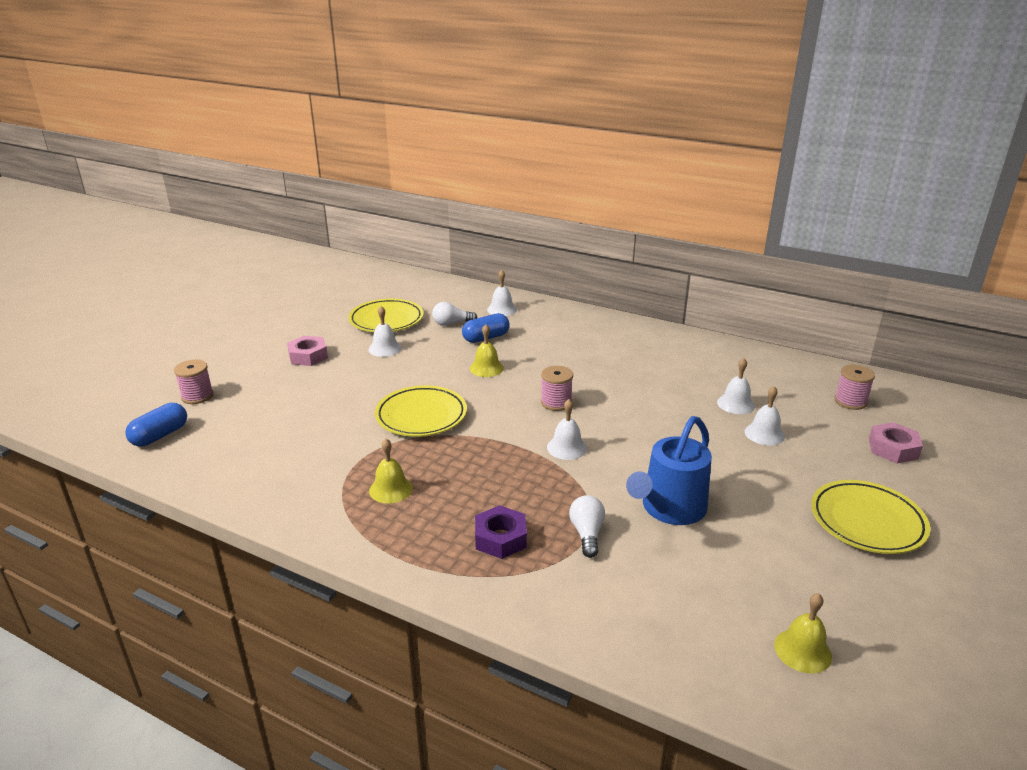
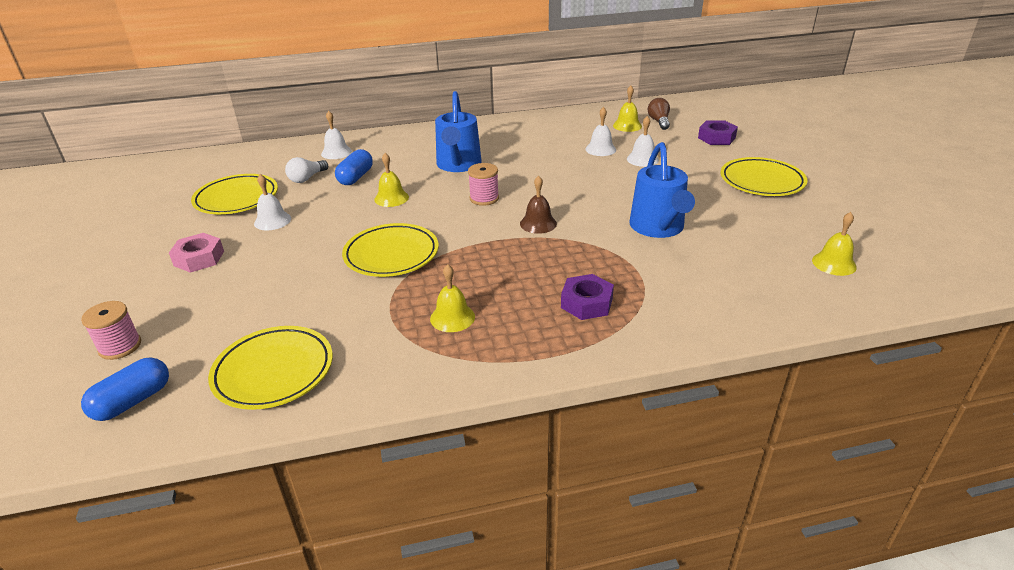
camera: 40 degrees left, 5 degrees up
blue capsule [125,403,187,447] -> blue capsule turned 45 degrees clockwise [81,357,169,421]
white bell [547,399,587,460] -> brown bell [520,176,557,234]
white light bulb [569,495,605,558] -> none
pink spool [834,365,875,410] -> brown light bulb [648,98,670,130]
pink nut [869,422,923,463] -> purple nut [698,120,738,145]
none -> yellow plate [208,326,333,410]
none -> blue watering can [435,91,482,172]
none -> yellow bell [613,86,642,132]

